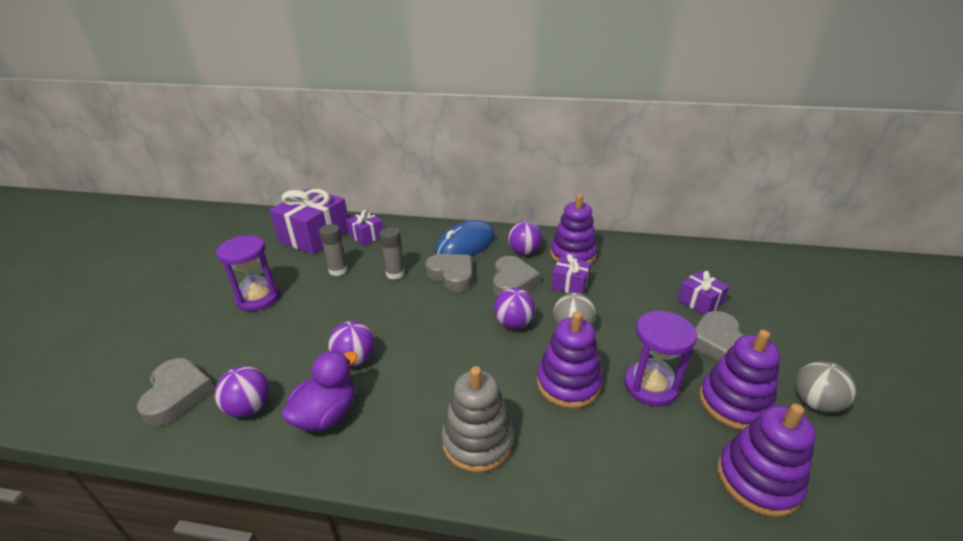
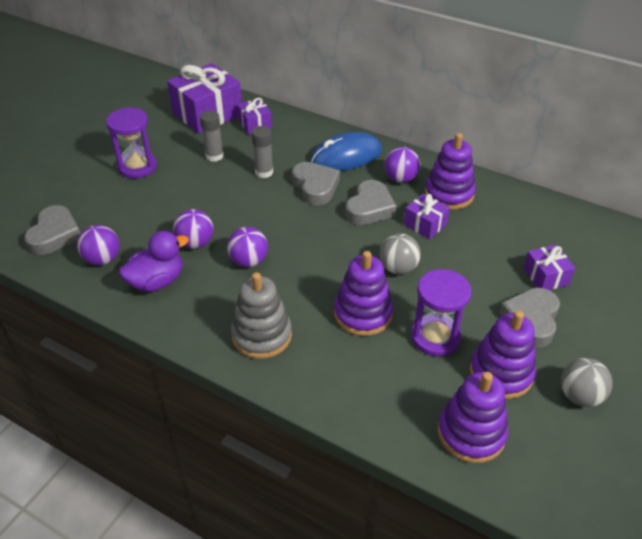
camera: 20 degrees right, 10 degrees up
purple ball [494,288,535,329] -> purple ball moved to [227,227,268,267]

